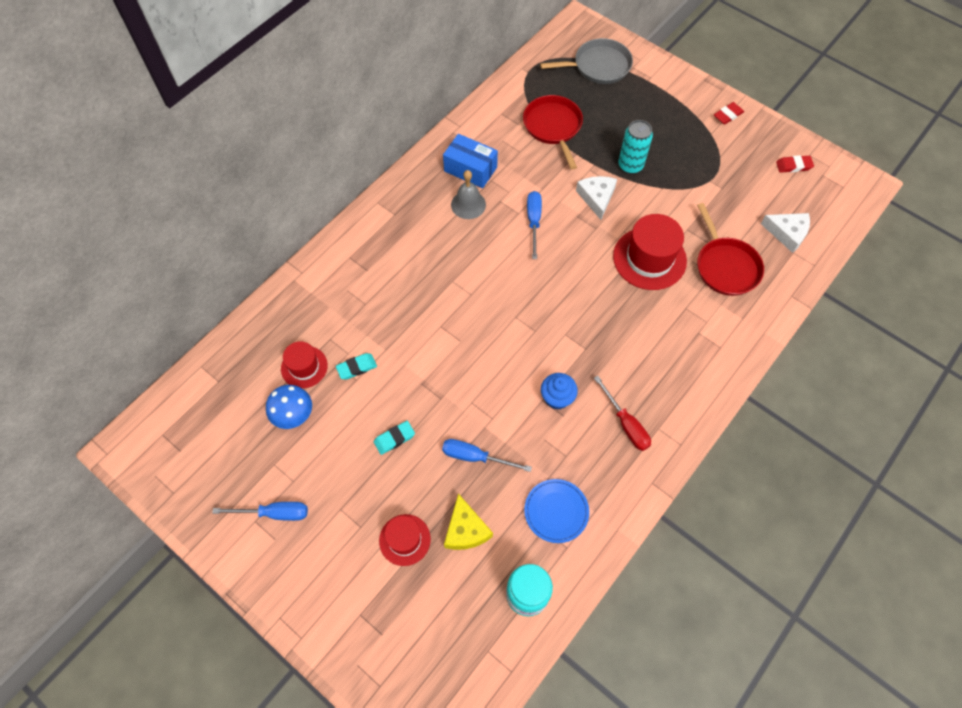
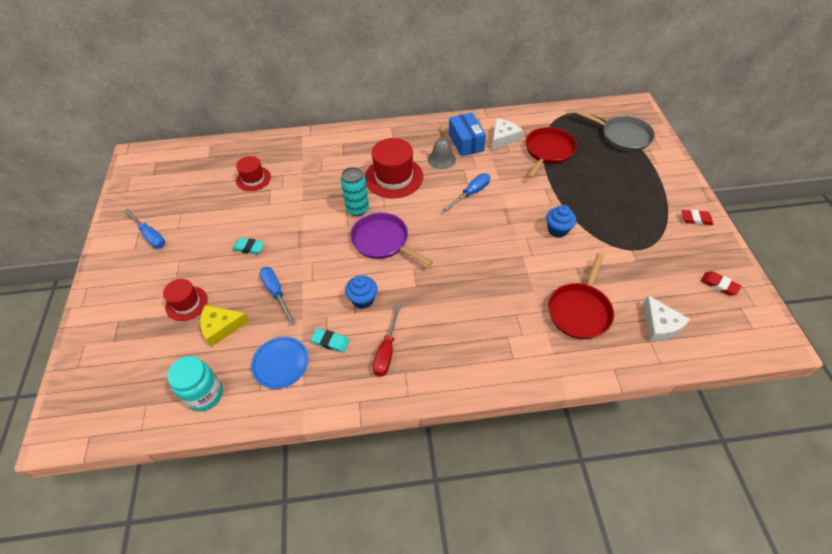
camera: 45 degrees right, 10 degrees down
blue mushroom [266,385,312,429] -> none
turquoise eraser [336,353,377,380] -> turquoise eraser moved to [311,328,350,353]
yellow cheese [444,494,493,550] -> yellow cheese turned 45 degrees clockwise [200,305,249,347]
white cheese [576,176,617,220] -> white cheese moved to [492,118,523,149]
red hat [613,214,687,290] -> red hat moved to [365,138,423,198]
turquoise can [618,120,653,174] -> turquoise can moved to [341,167,369,216]
none -> purple pan [350,212,433,266]
none -> blue cupcake [546,205,576,238]

